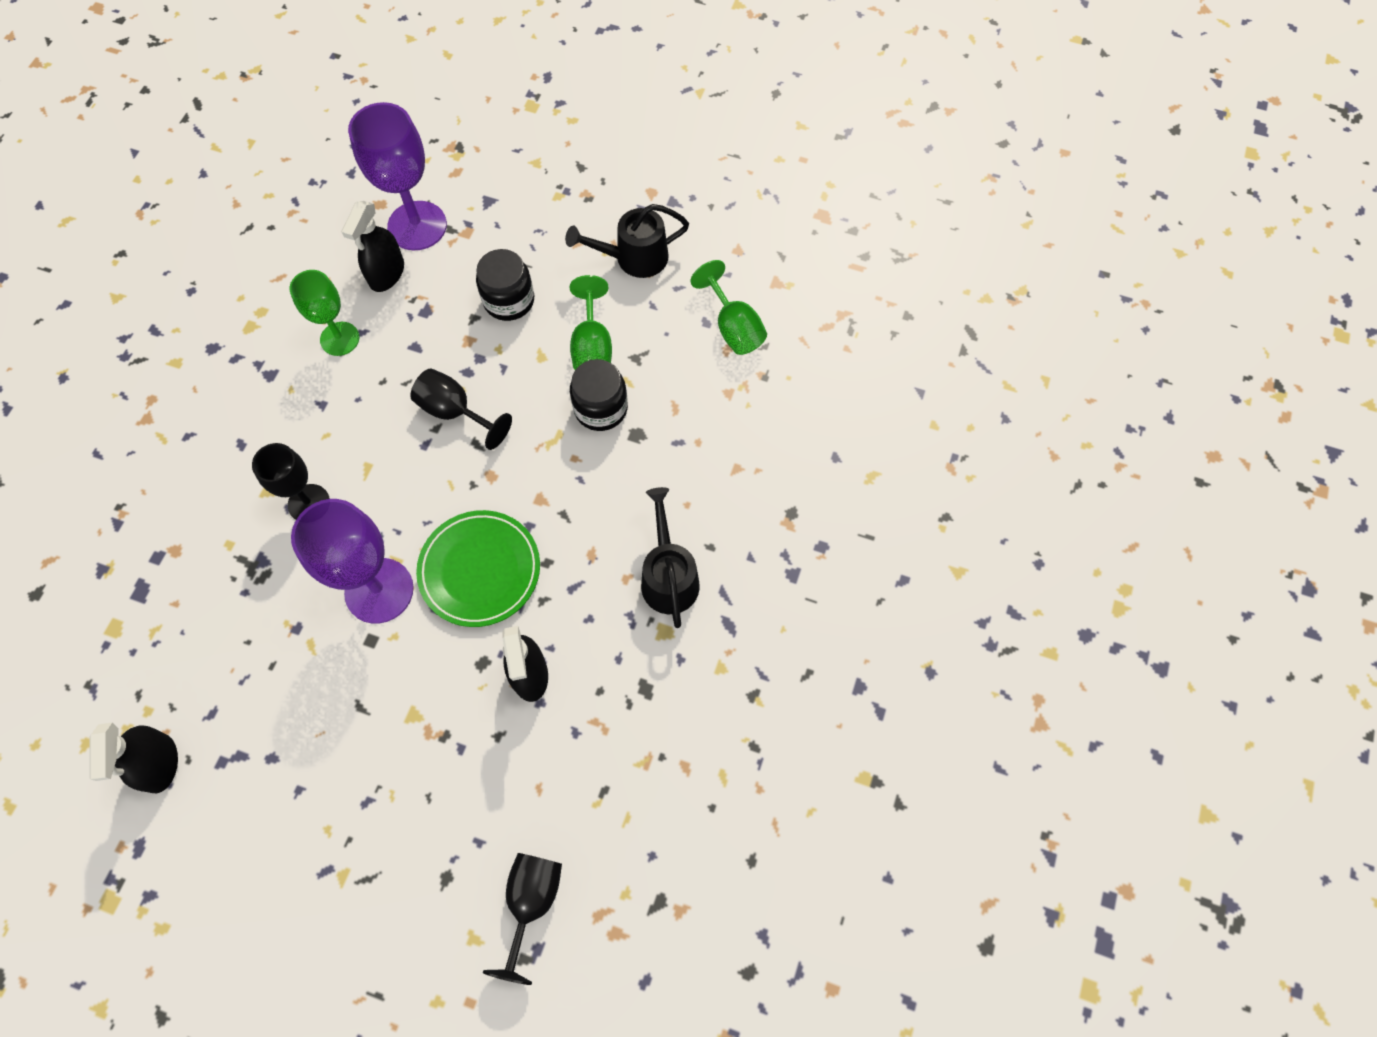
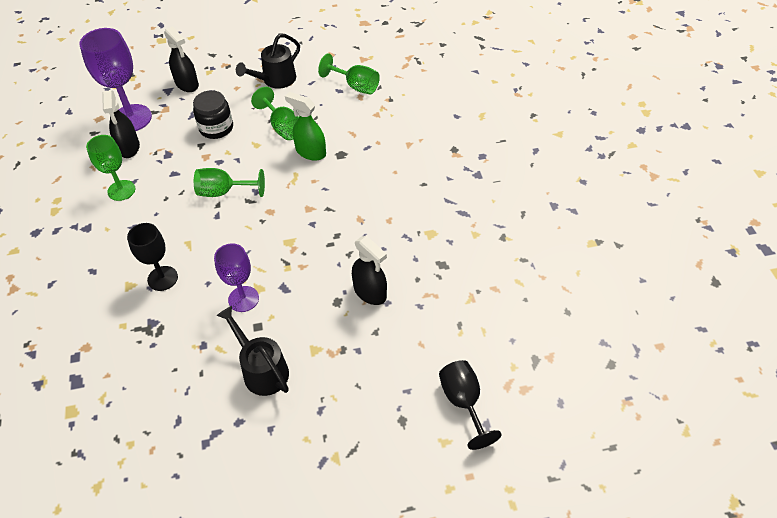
camera: 30 degrees left, 15 degrees down
black spray bottle [89,722,178,793] -> black spray bottle moved to [164,27,199,92]
purple goblet [291,499,414,623] -> purple goblet [214,243,259,312], size x0.63
black goblet [410,368,512,450] -> green goblet [194,168,265,197]
green plate [416,510,540,627] -> none
black jar [570,359,628,431] -> green spray bottle [285,92,326,161]
black watering can [641,487,700,628] -> black watering can moved to [217,306,289,396]

